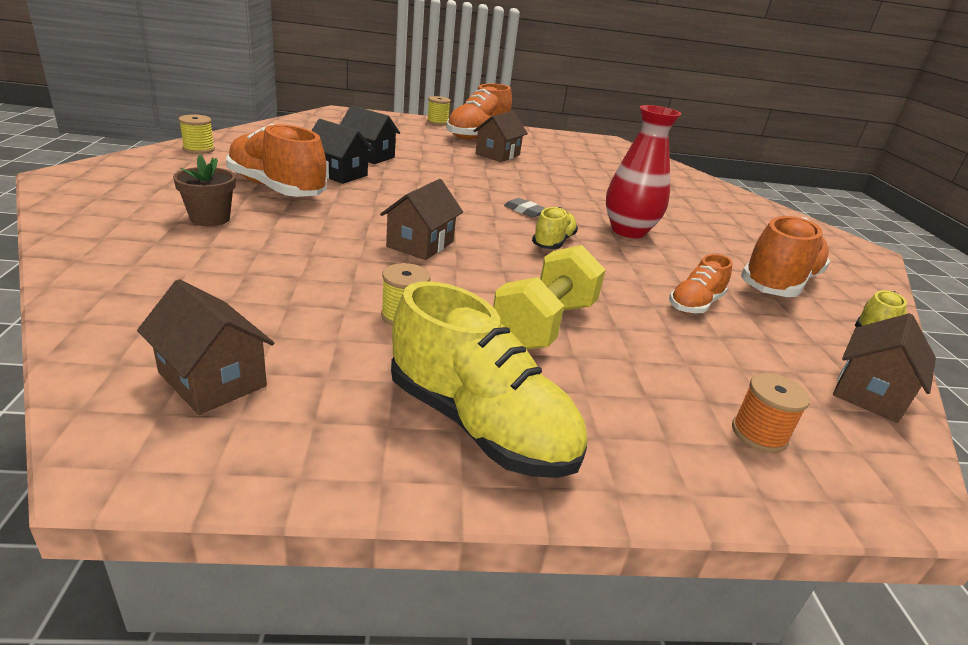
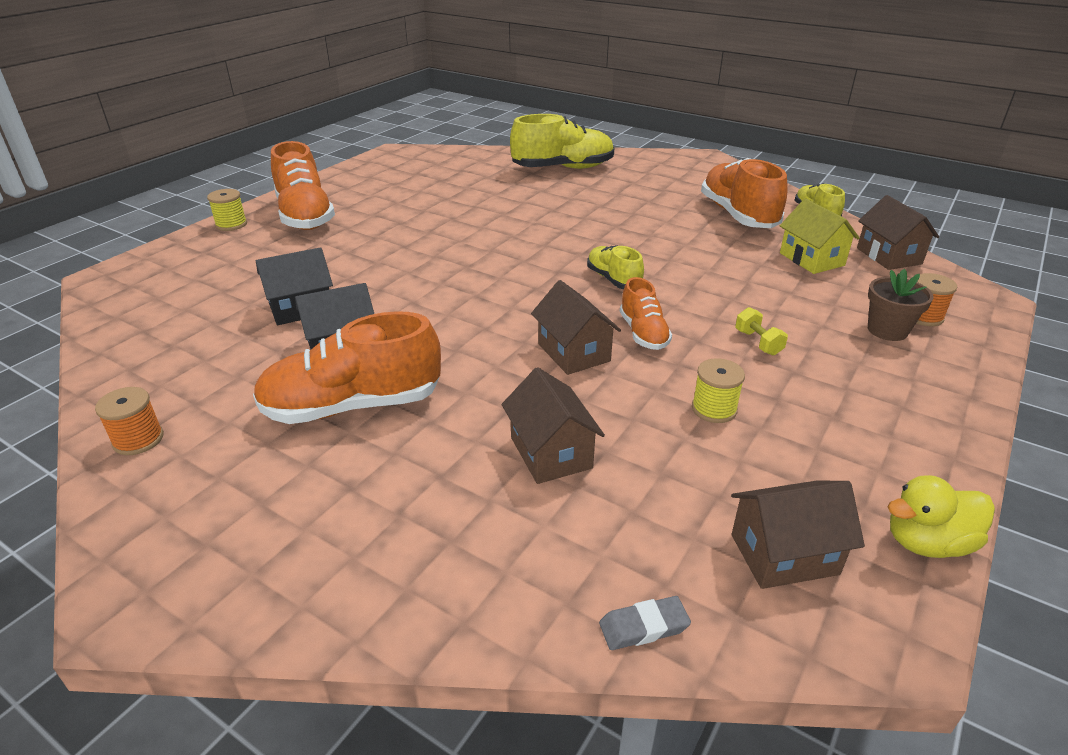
camera: 50 degrees left, 5 degrees up
brown flower pot [173,155,236,226] -> brown flower pot moved to [868,269,934,341]
yellow spool [179,114,215,154] -> orange spool [95,387,164,455]
yellow shoe [391,281,587,478] -> yellow shoe moved to [510,114,614,169]
brown house [473,111,528,162] -> brown house moved to [502,367,605,484]
yellow dumbbell [493,245,606,349] -> yellow dumbbell [735,307,788,355], size x0.46
grey eraser [504,198,545,217] -> grey eraser moved to [599,596,691,650]
red vase [606,105,681,238] -> none
orange shoe [669,254,733,314] -> orange shoe moved to [620,277,672,350]
none -> yellow house [780,198,860,274]
none -> yellow duck [888,475,995,558]

